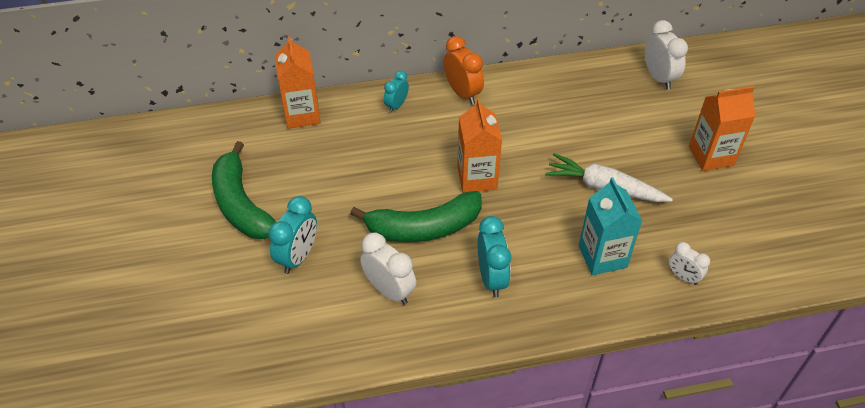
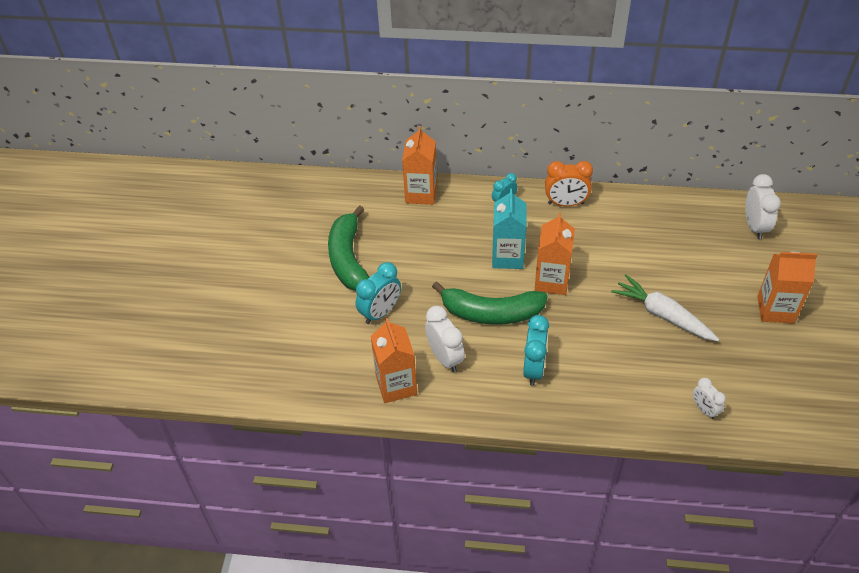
camera: 20 degrees right, 0 degrees up
orange clock [444,36,484,105] -> orange clock turned 105 degrees clockwise [545,161,593,206]
turquoise carton [579,177,642,275] -> turquoise carton moved to [492,189,527,269]
none -> orange carton [371,318,417,403]

